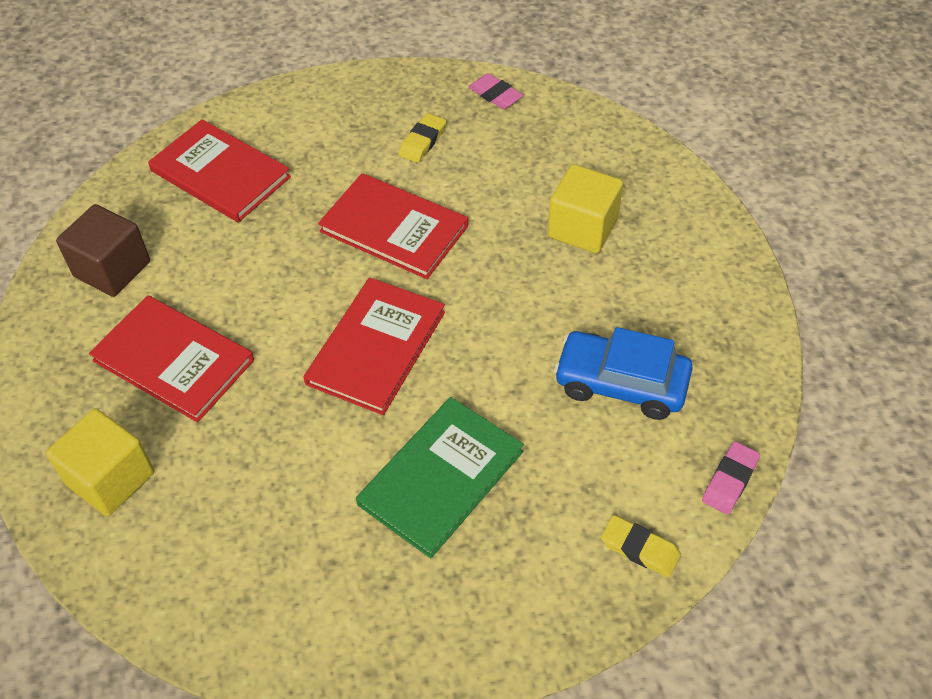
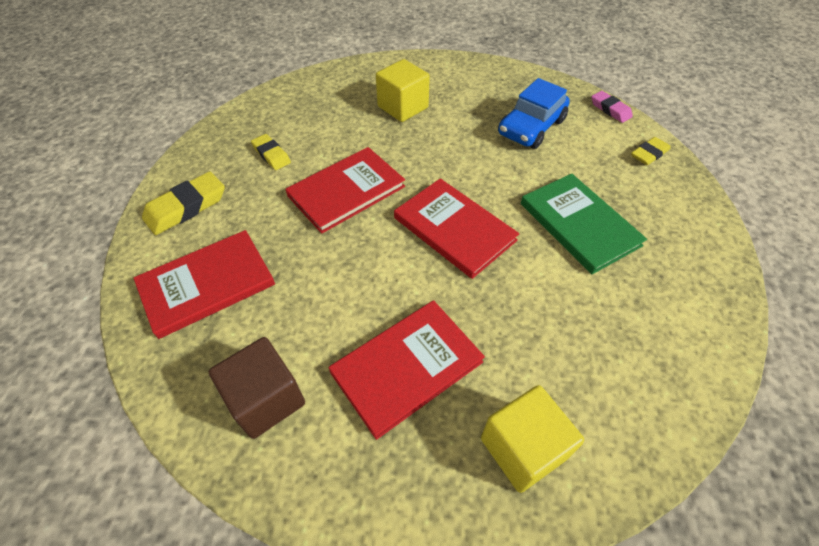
camera: 70 degrees left, 0 degrees up
pink eraser [469,73,523,109] -> none
none -> yellow eraser [142,171,225,235]

